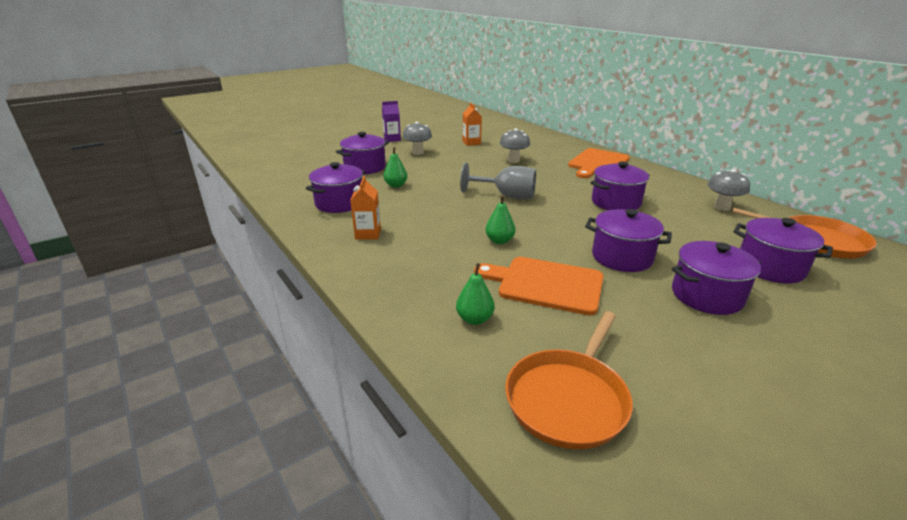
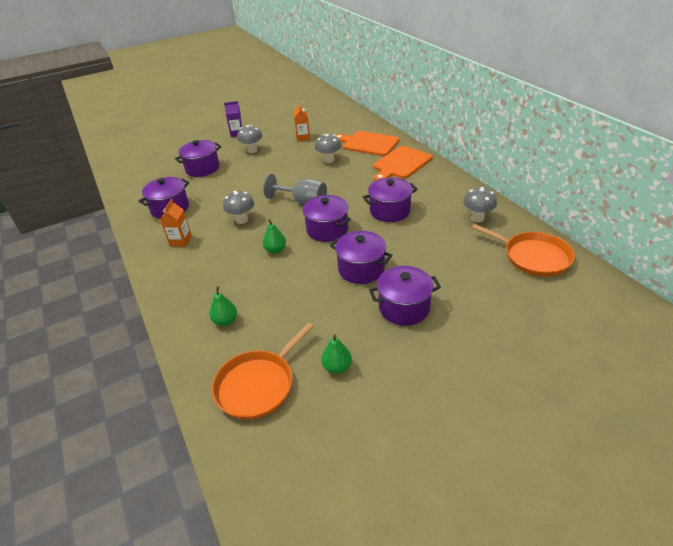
camera: 10 degrees right, 10 degrees up
green pear [384,147,408,188] -> green pear moved to [321,334,352,374]
orange cutting board [474,257,604,315] -> orange cutting board moved to [336,131,399,156]
purple pot [733,218,833,283] -> purple pot moved to [302,195,351,242]
none -> grey mushroom [223,191,254,224]

